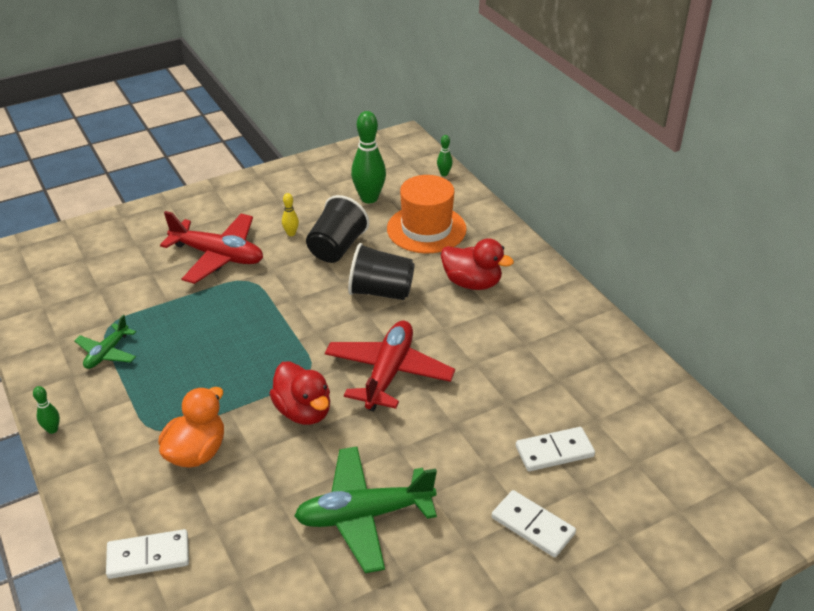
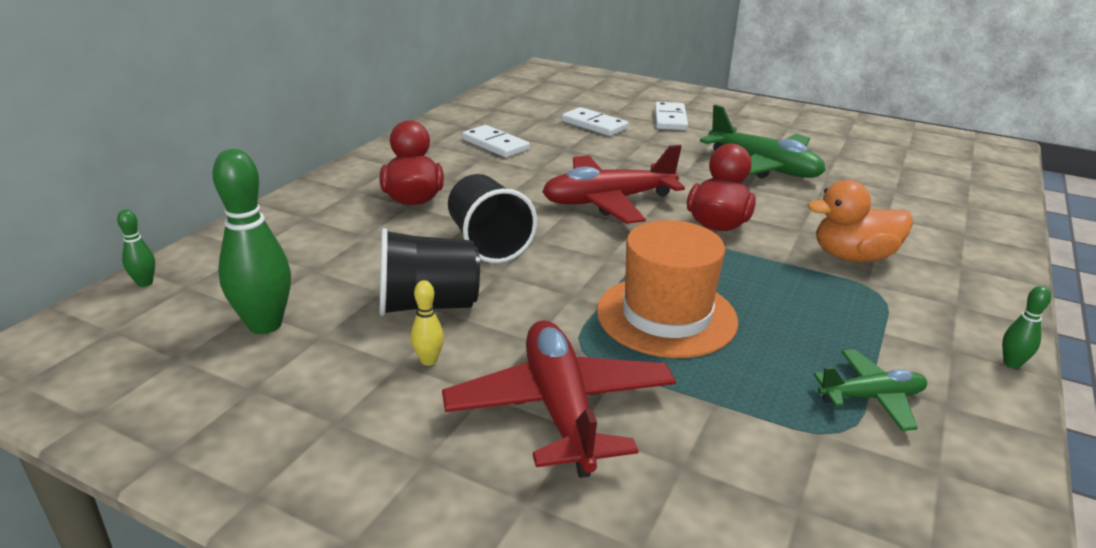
camera: 125 degrees left, 10 degrees down
white domino [106,529,189,579] -> white domino moved to [462,125,530,158]
orange hat [387,175,467,253] -> orange hat moved to [597,220,738,358]

